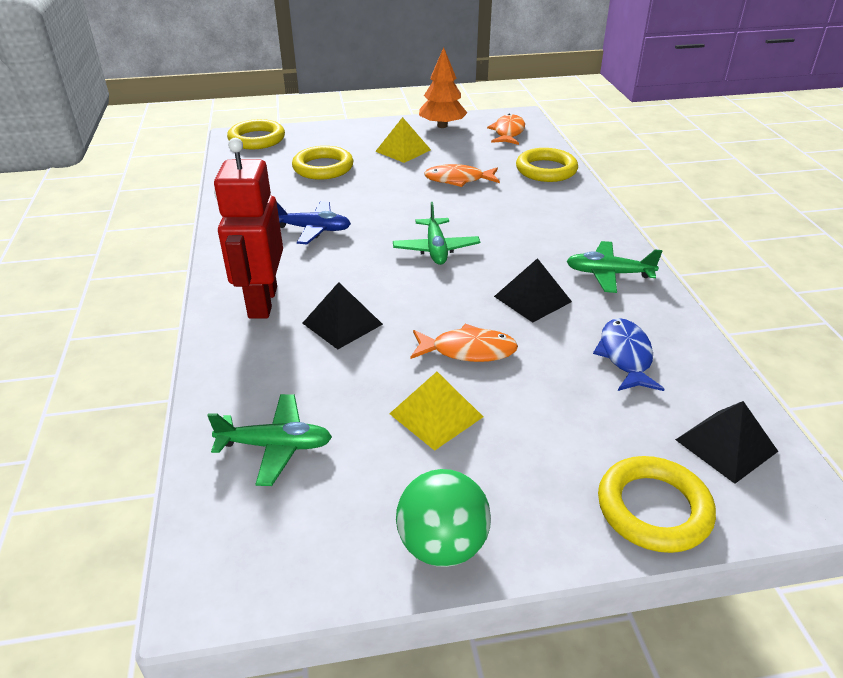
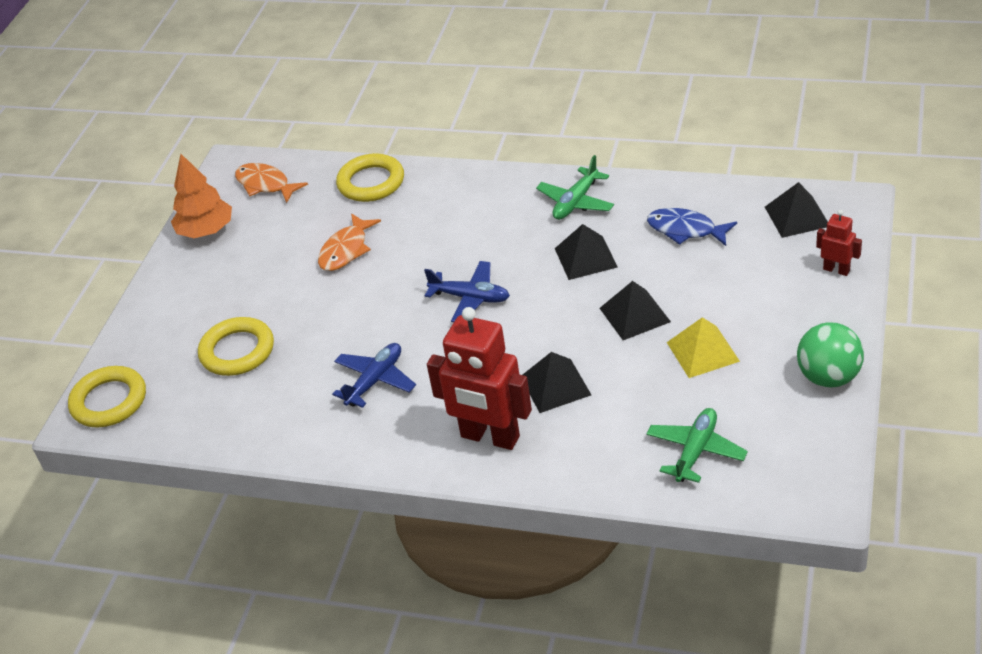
camera: 60 degrees left, 5 degrees up
yellow pyramid [375,117,431,163] -> none
green plane [393,202,480,265] -> blue plane [424,261,510,322]
orange fish [411,324,518,362] -> black pyramid [600,281,671,340]
yellow ring [598,456,716,553] -> red robot [816,210,862,276]

